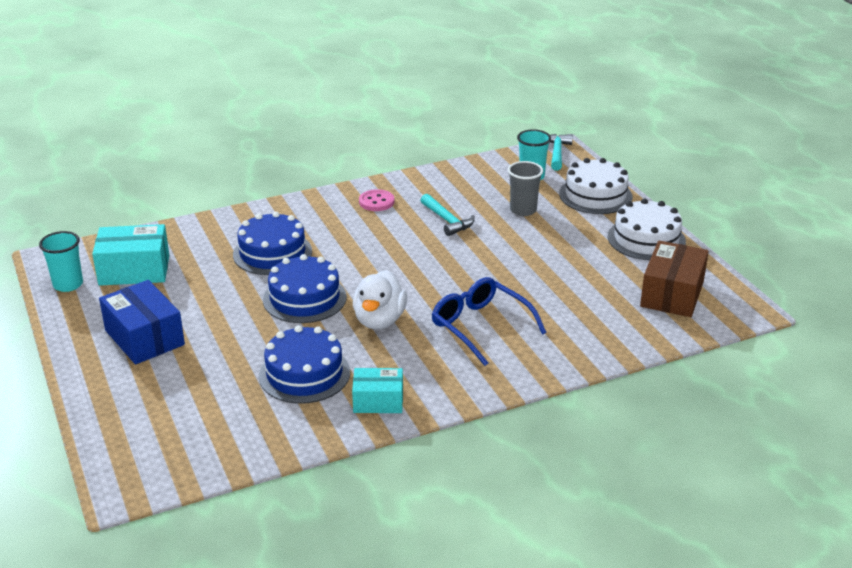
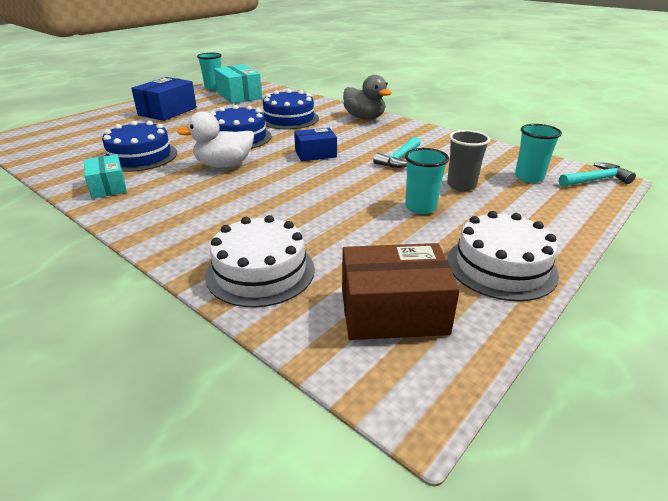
camera: 65 degrees right, 0 degrees up
pink button [359,189,394,211] -> none
blue glasses [432,277,547,366] -> none
white cake [559,158,633,214] -> white cake moved to [205,215,315,308]
none -> blue box [294,128,337,161]
none -> grey duck [343,75,392,119]
none -> turquoise cup [405,148,449,214]

